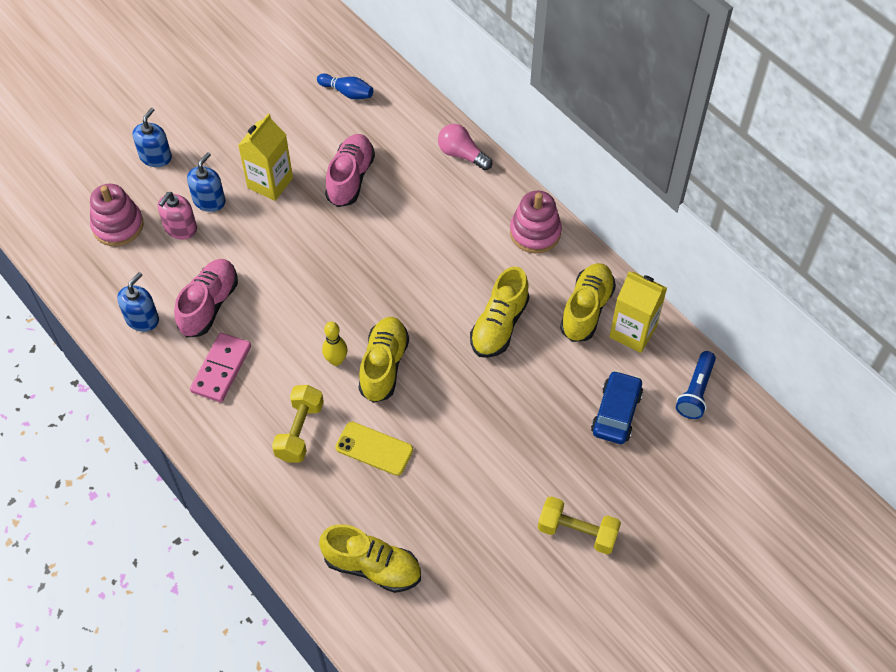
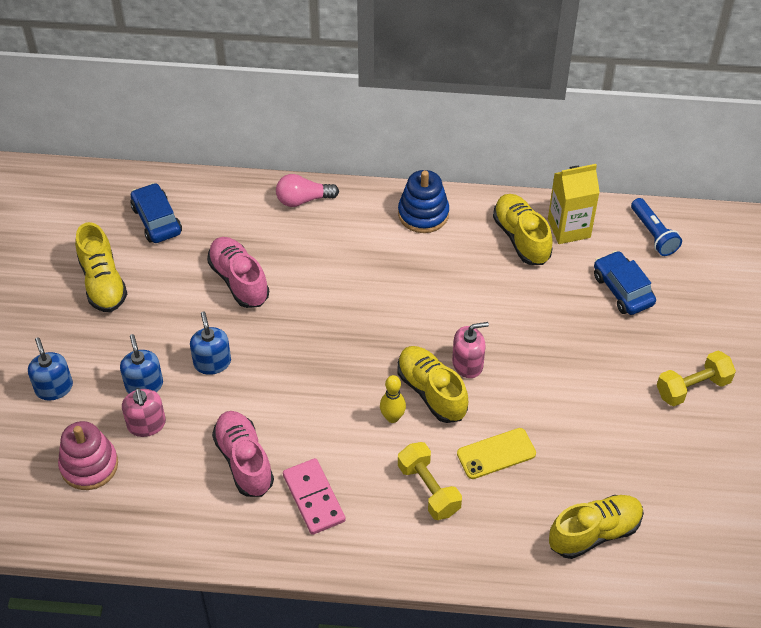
camera: 45 degrees left, 5 degrees down
blue soap dispenser [117,272,159,332] -> blue soap dispenser moved to [190,311,231,375]
yellow carton [238,113,293,201] -> none
blue bowling pin [317,73,373,100] -> blue car [130,183,182,243]
yellow shoe [470,266,529,358] -> yellow shoe moved to [75,222,127,312]
pink stacking toy [510,191,562,254] -> blue stacking toy [398,170,449,233]
none -> pink soap dispenser [452,322,489,378]

